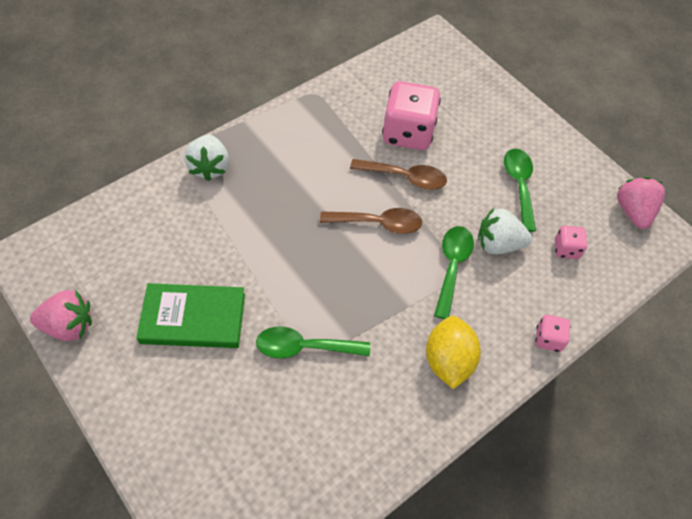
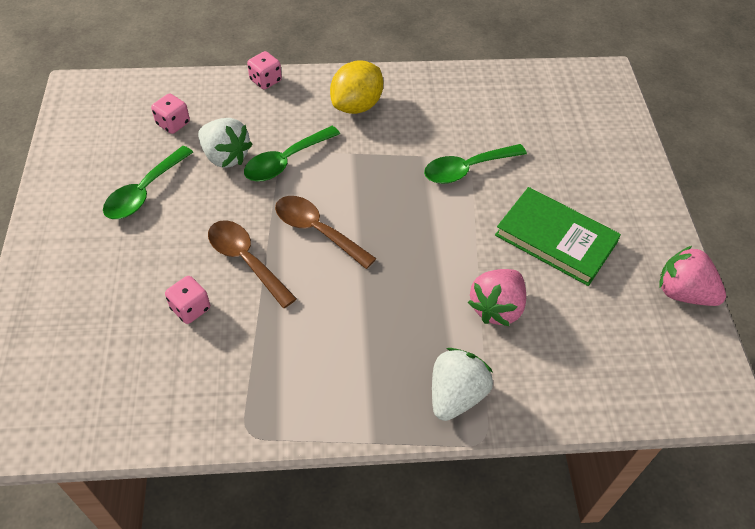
camera: 145 degrees left, 5 degrees down
green spoon [256,326,370,358] -> green spoon turned 120 degrees clockwise [424,144,527,184]
pink dice [382,81,441,150] -> pink dice [165,276,210,324], size x0.48
pink strawberry [617,177,665,229] -> pink strawberry moved to [468,269,526,326]

